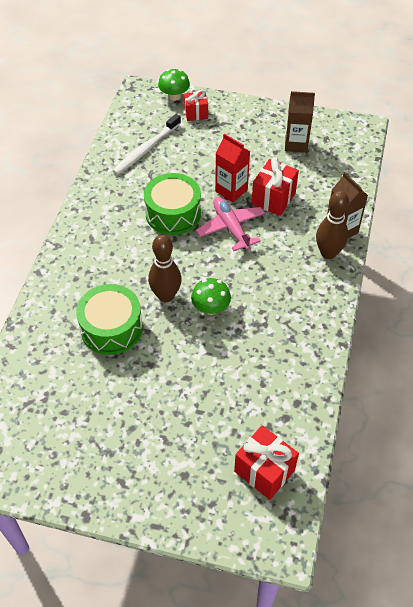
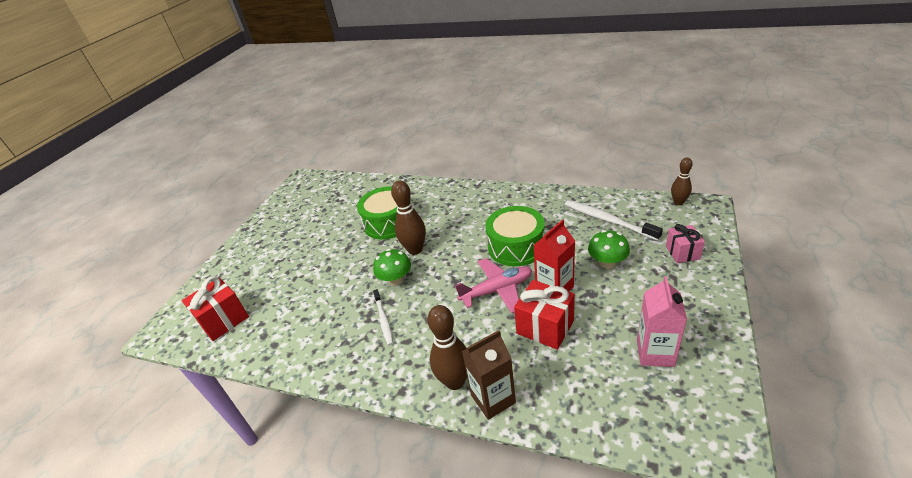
camera: 100 degrees right, 15 degrees down
green mushroom [158,69,190,101] -> green mushroom moved to [588,230,630,269]
red gift [184,89,208,121] -> pink gift [666,224,705,263]
brown carton [285,91,315,153] -> pink carton [637,276,687,367]
none -> white toothbrush [373,289,393,346]
none -> brown bowling pin [671,158,692,205]

